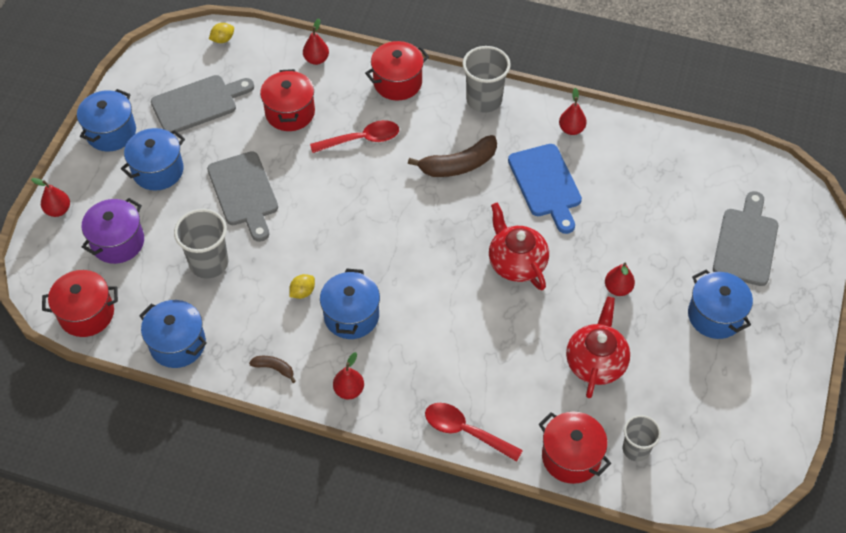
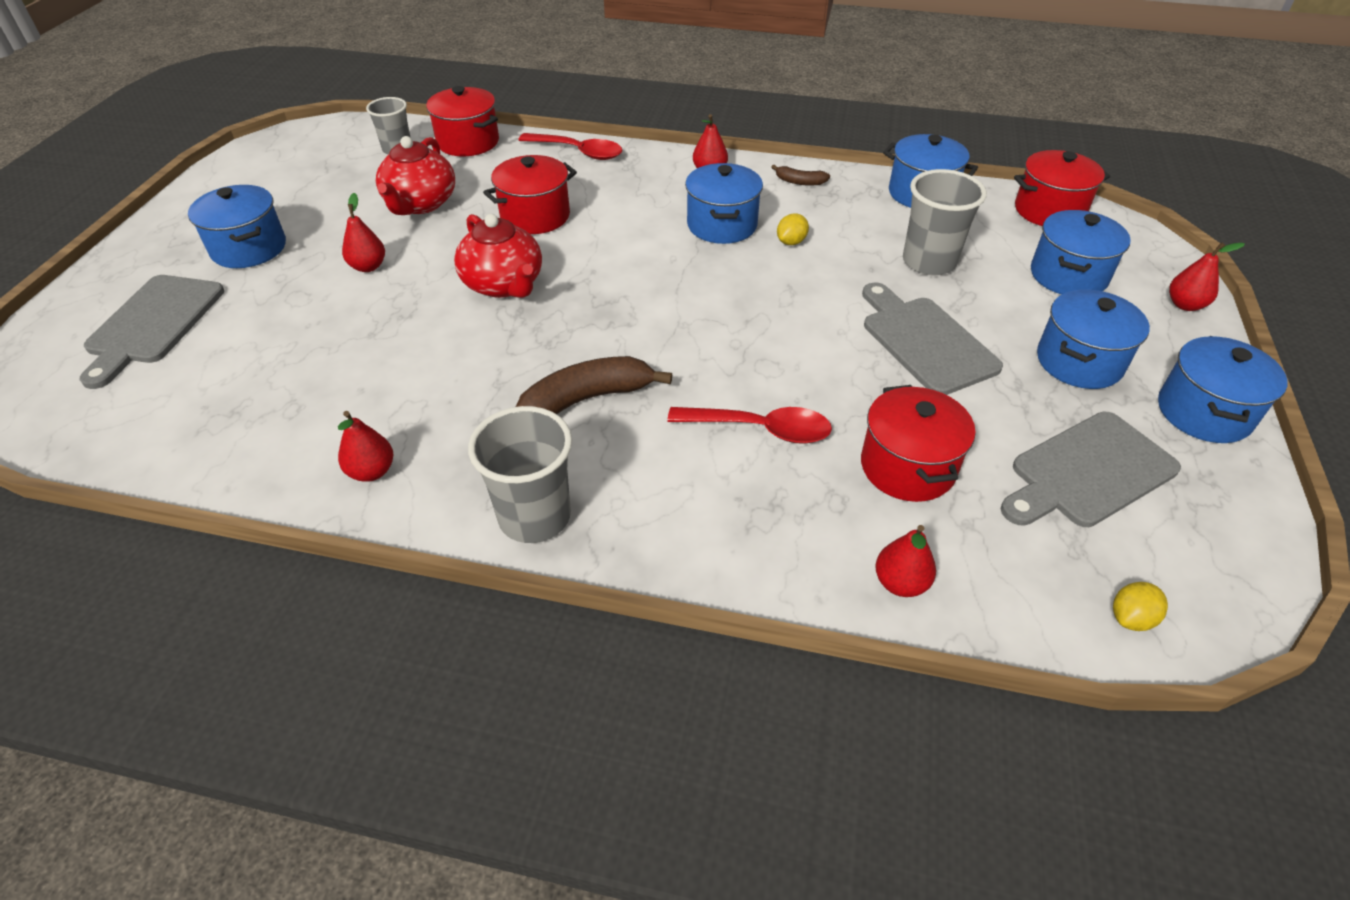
camera: 175 degrees right, 10 degrees down
purple pot [82,198,144,264] -> blue pot [1031,210,1131,295]
red spoon [310,120,399,153] -> red spoon turned 150 degrees counterclockwise [668,407,832,444]
red pot [365,41,429,100] -> red pot moved to [483,155,577,234]
blue cutting board [508,144,582,234] -> none

